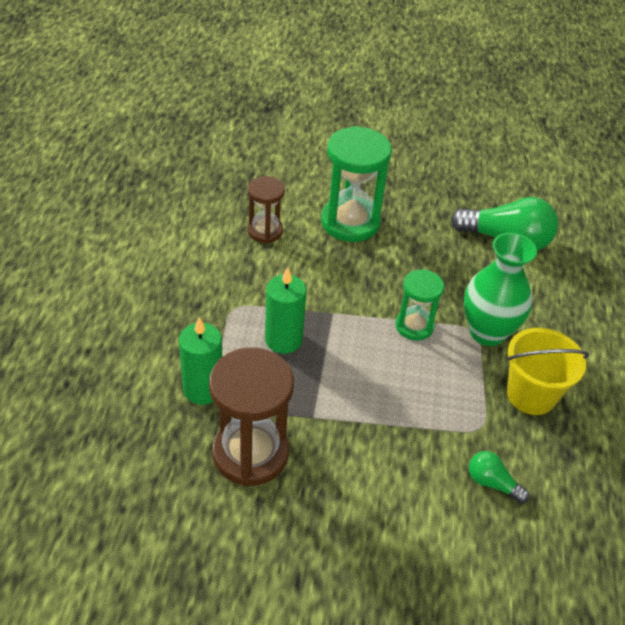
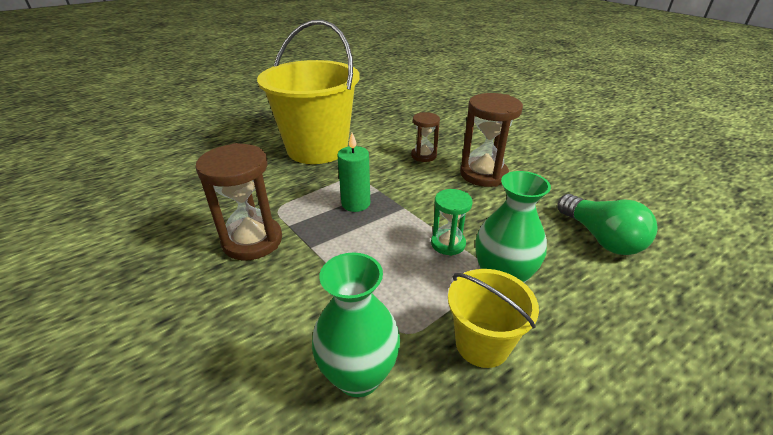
camera: 50 degrees right, 10 degrees down
green candle [179,317,222,405] -> none
green hourglass [321,126,392,242] -> brown hourglass [460,93,523,187]
green light bulb [469,451,529,503] -> green vase [312,252,400,397]
none -> yellow bucket [257,20,360,164]

